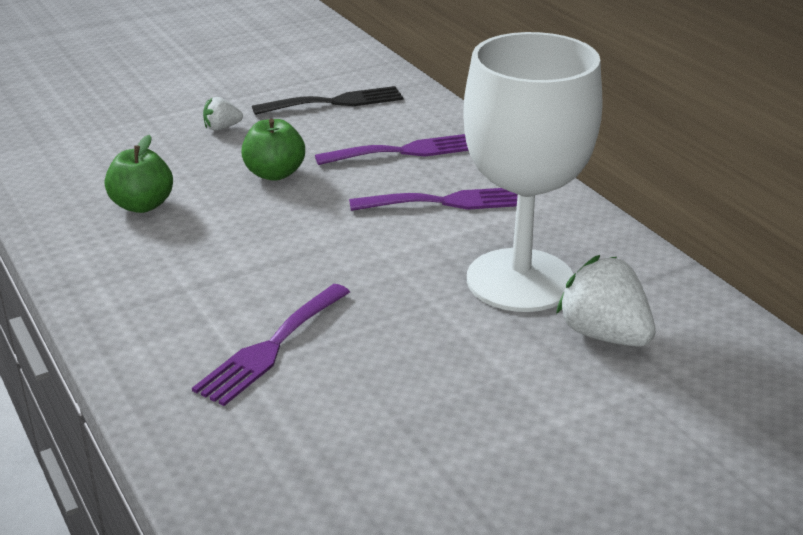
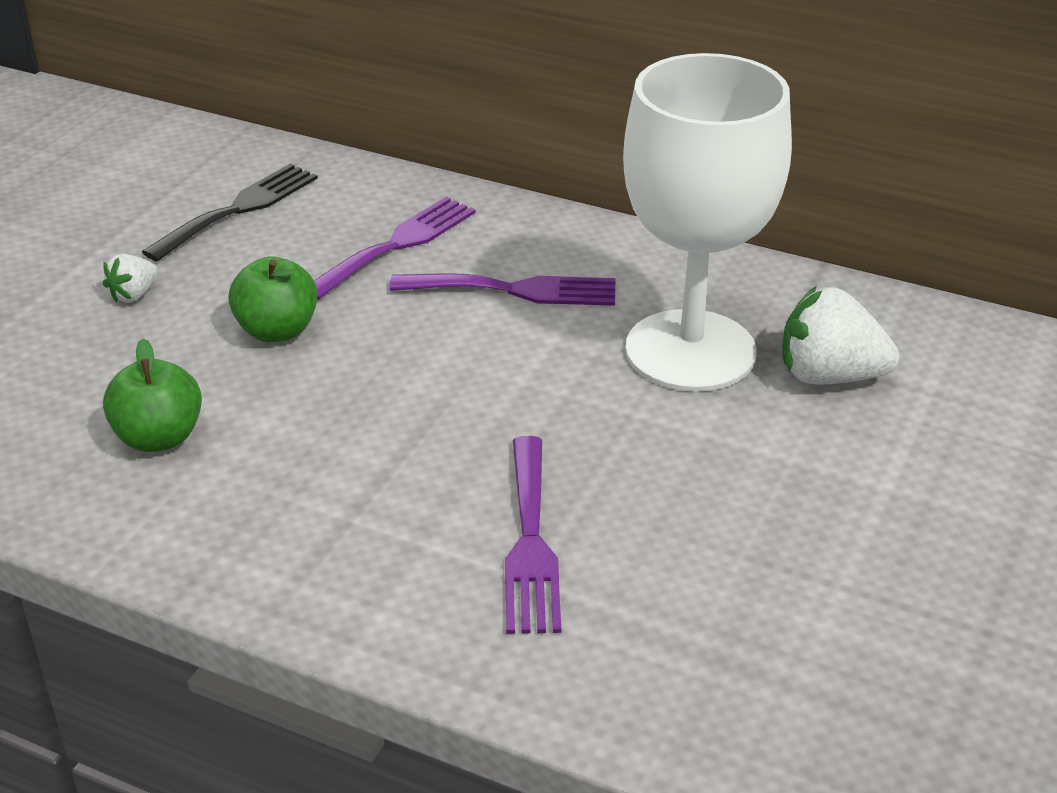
camera: 35 degrees left, 5 degrees up
purple fork [349,188,518,211] -> purple fork turned 45 degrees clockwise [390,273,616,306]

